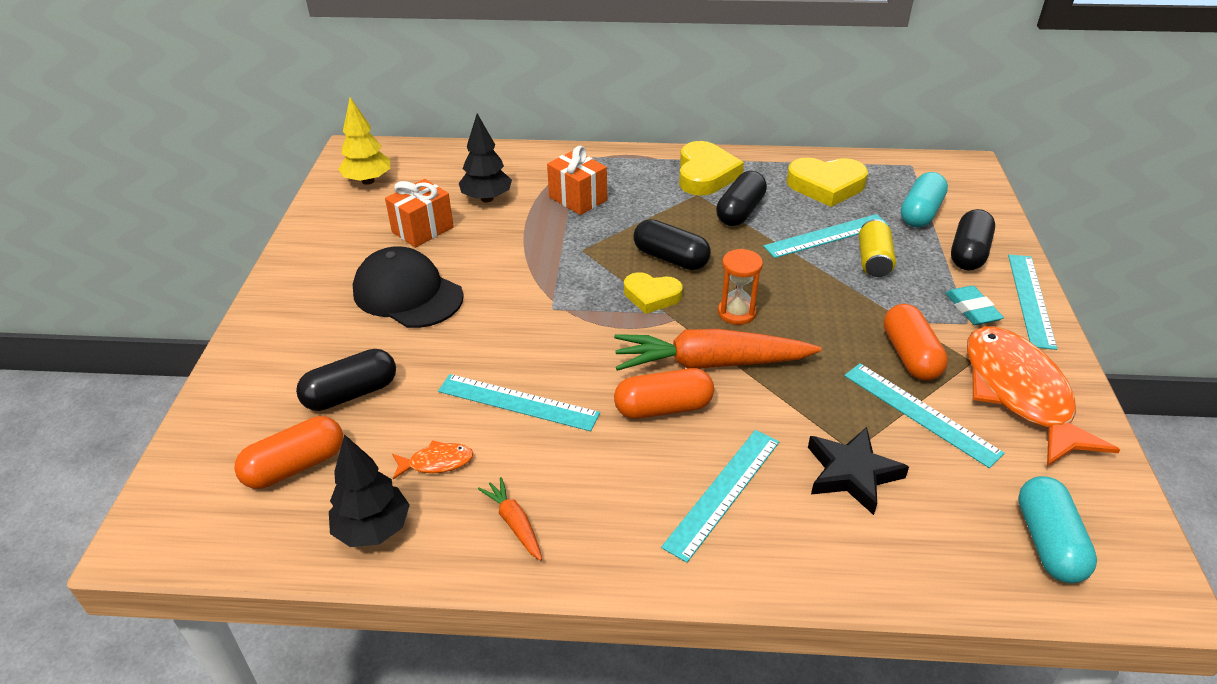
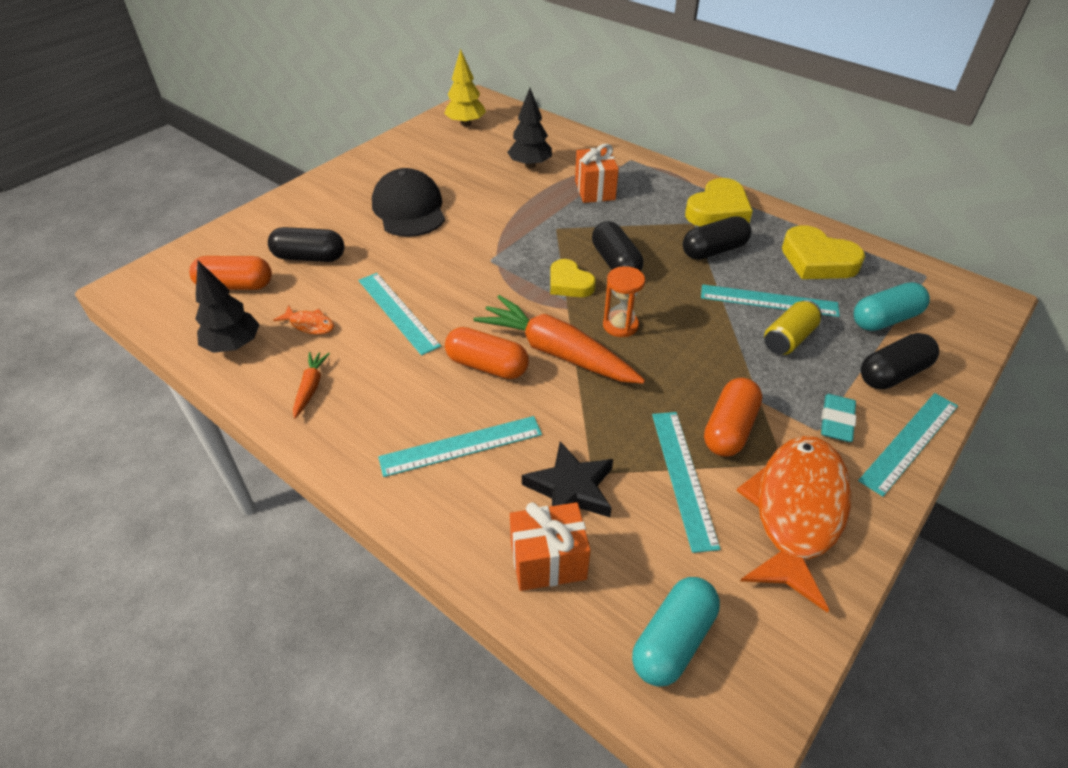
camera: 35 degrees right, 5 degrees up
orange gift [385,179,454,248] -> orange gift moved to [510,502,591,591]

